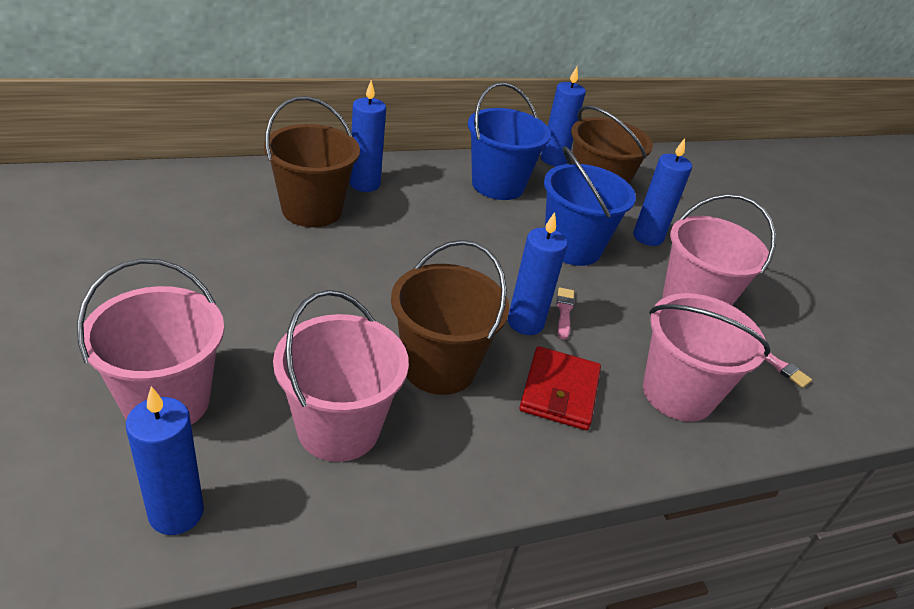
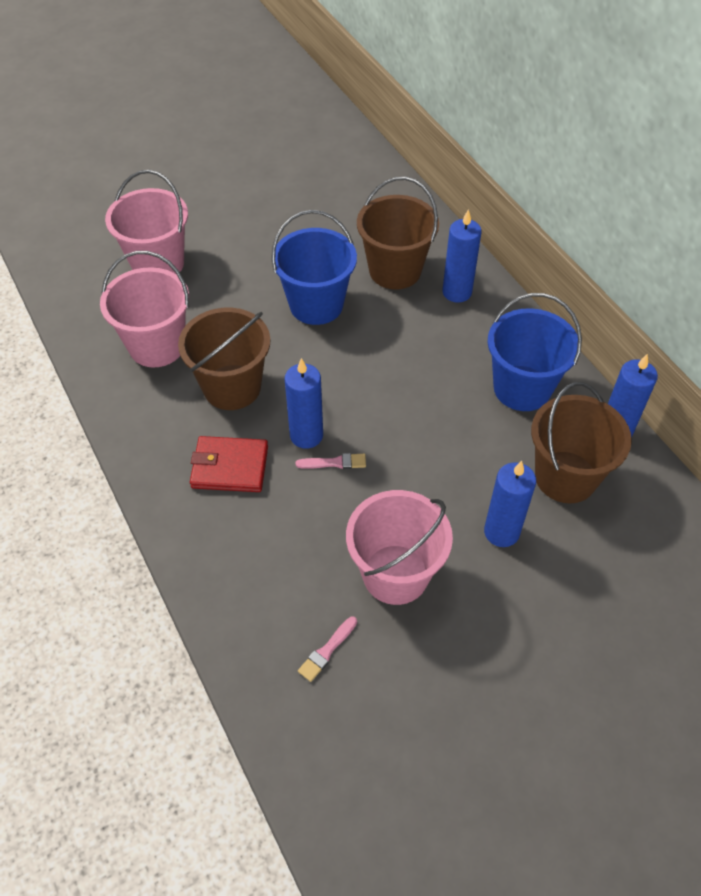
camera: 85 degrees right, 15 degrees up
blue candle [126,386,204,535] -> none
blue bucket [544,146,636,266] -> blue bucket moved to [272,210,357,325]
pink bucket [643,293,770,422] -> none

